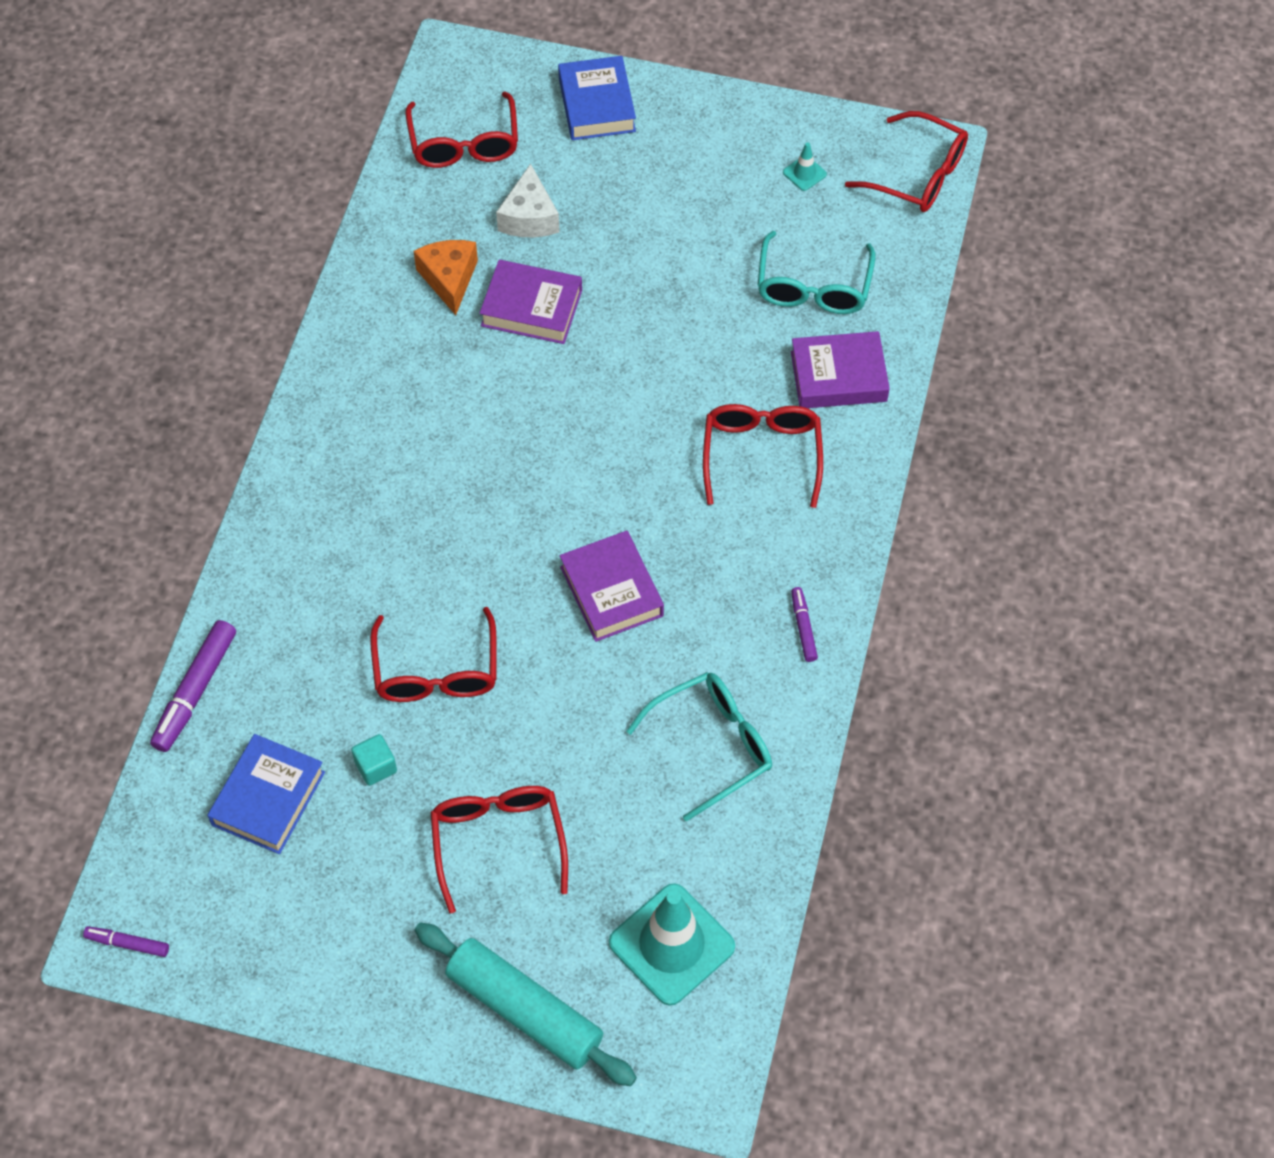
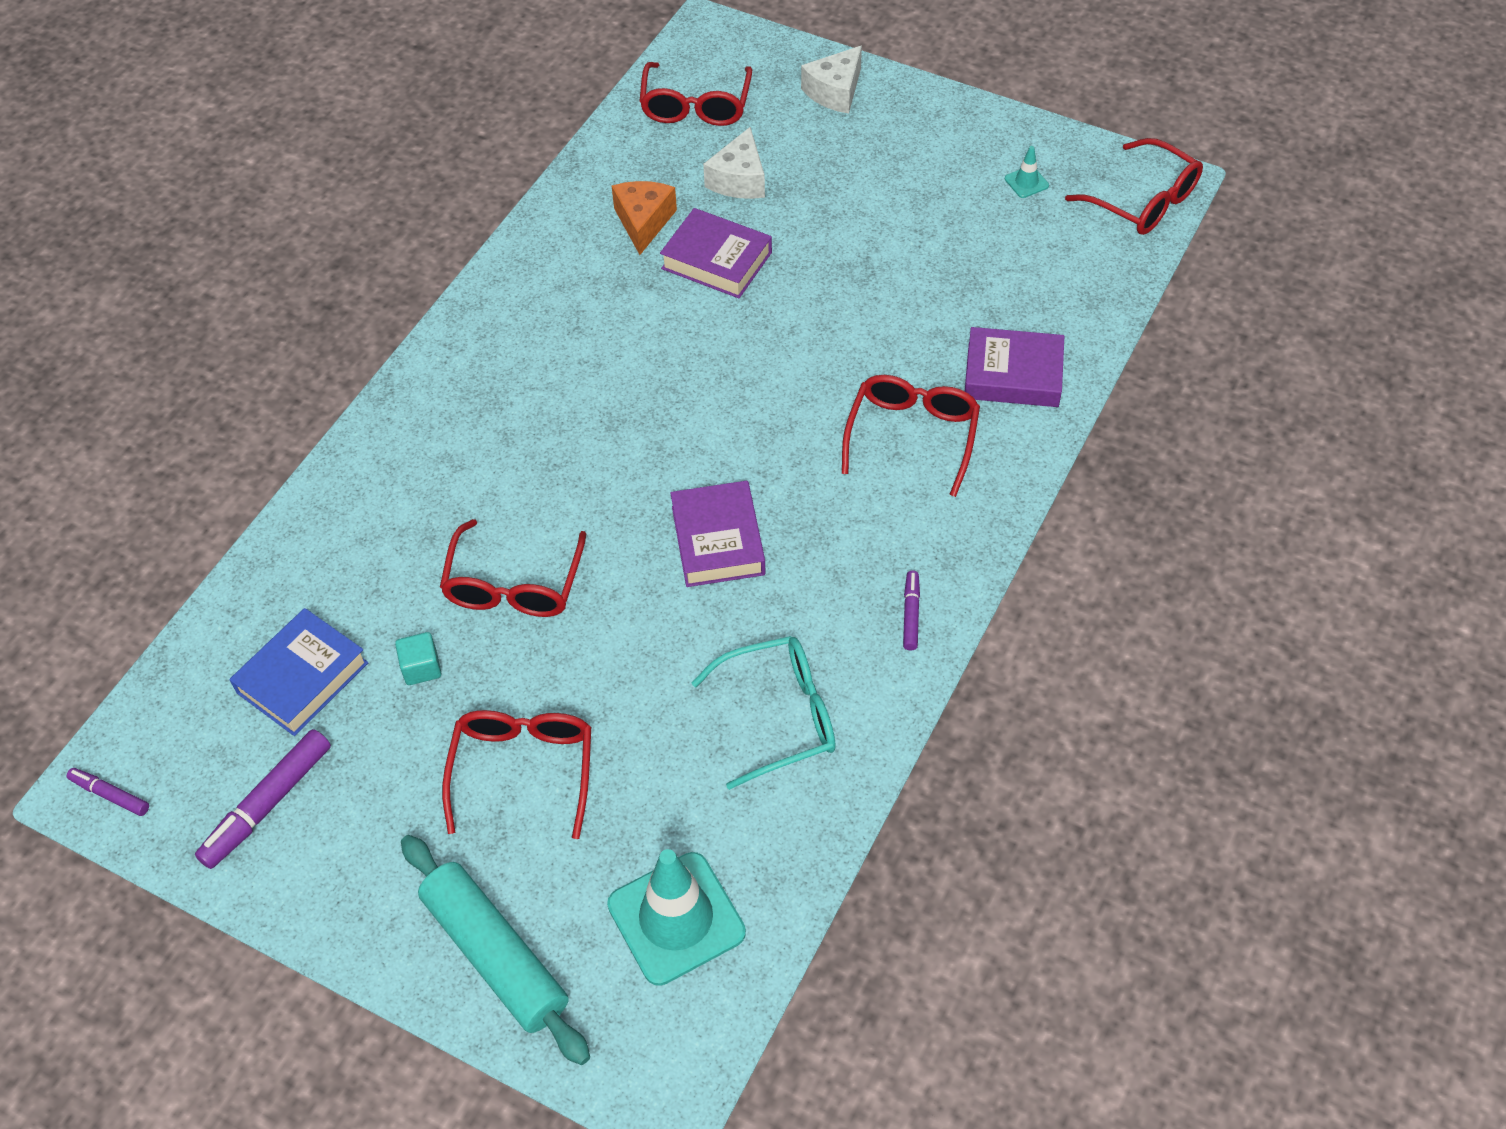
camera: 15 degrees right, 5 degrees down
purple marker [150,620,236,752] -> purple marker moved to [195,729,331,869]
blue book [558,56,636,140] -> white cheese [801,46,862,114]
turquoise glasses [758,231,876,314] -> none

